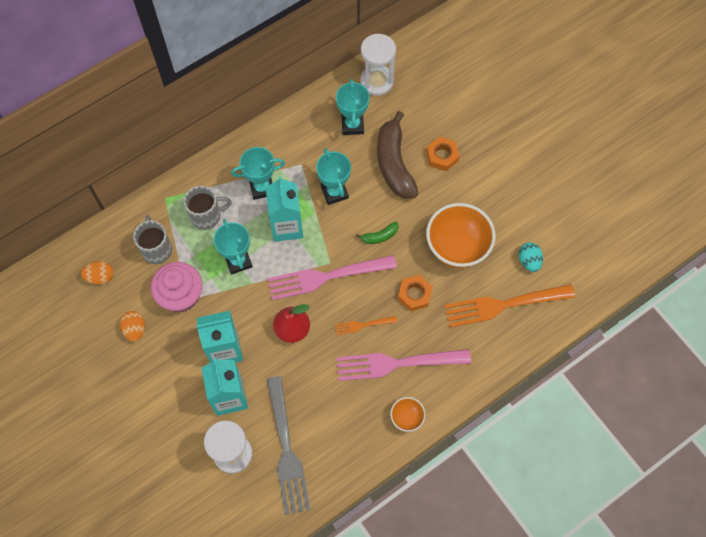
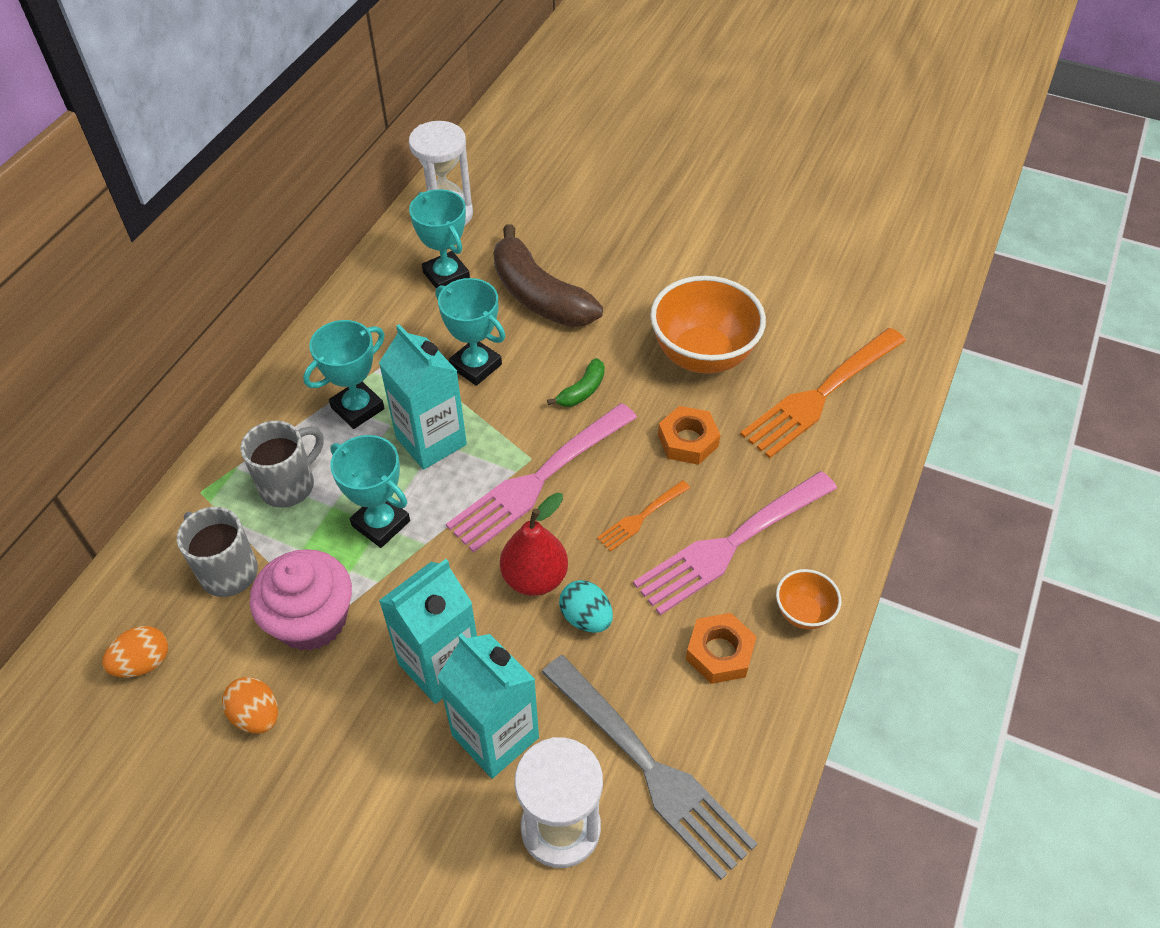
camera: 30 degrees left, 15 degrees down
orange nut [426,137,460,171] -> orange nut moved to [686,613,757,684]
turquoise egg [519,242,543,272] -> turquoise egg moved to [559,580,613,633]

